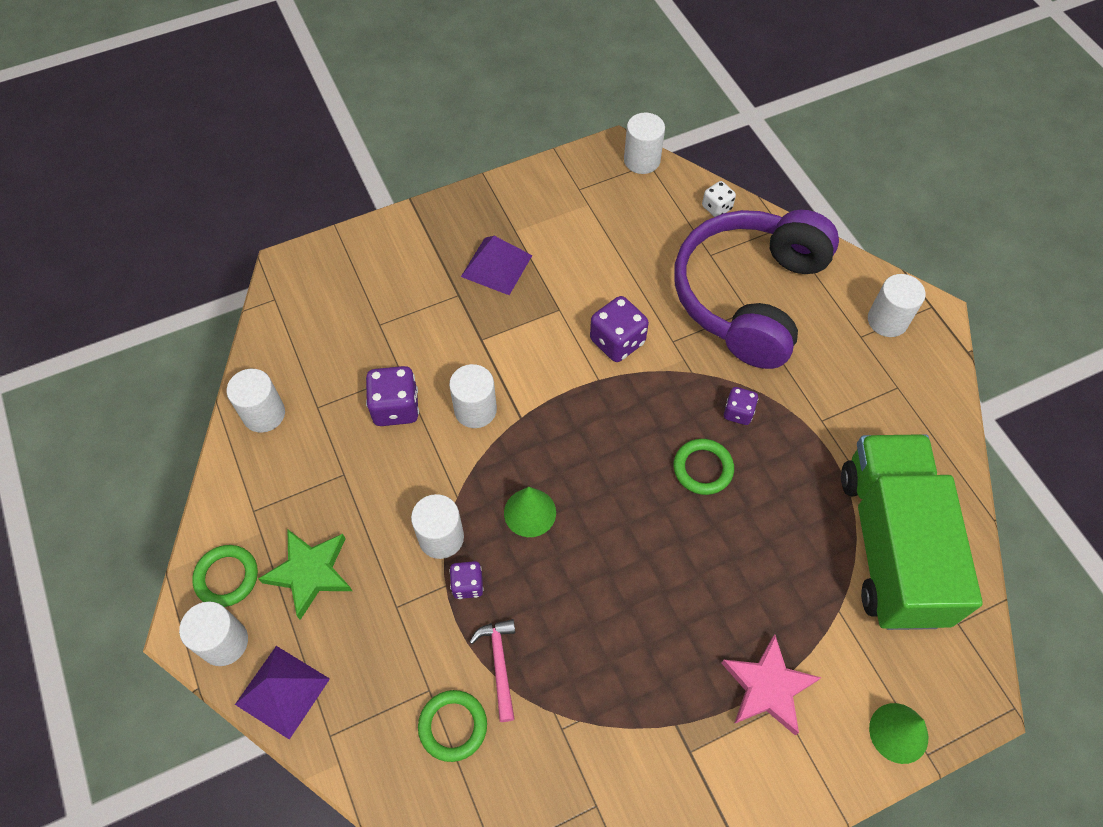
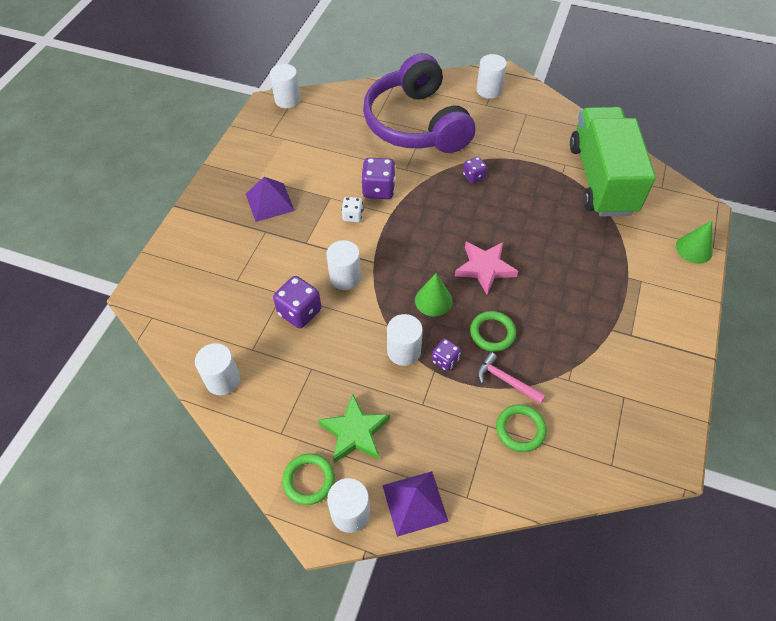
camera: 45 degrees left, 5 degrees down
green ring [674,439,734,495] -> green ring moved to [470,311,516,352]
white dice [702,181,736,217] -> white dice moved to [341,197,363,222]
pink star [721,635,821,735] -> pink star moved to [455,242,518,294]
green truck [841,434,983,630] -> green truck turned 45 degrees clockwise [570,107,656,217]

